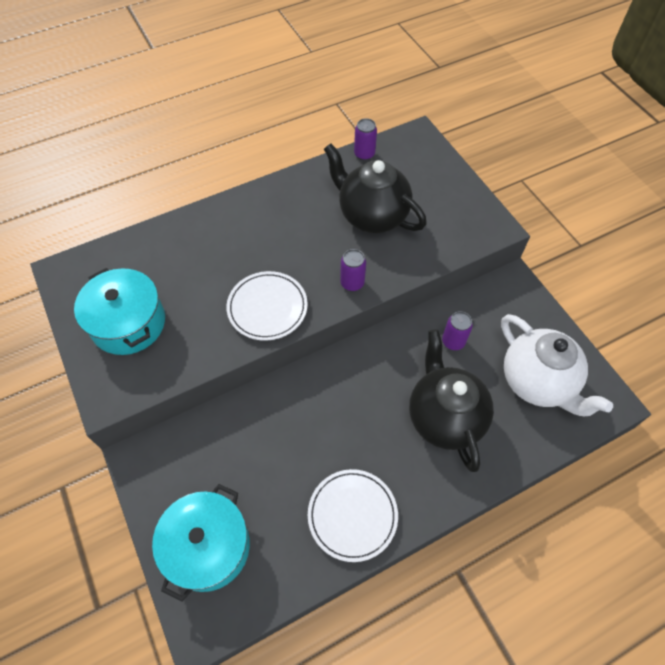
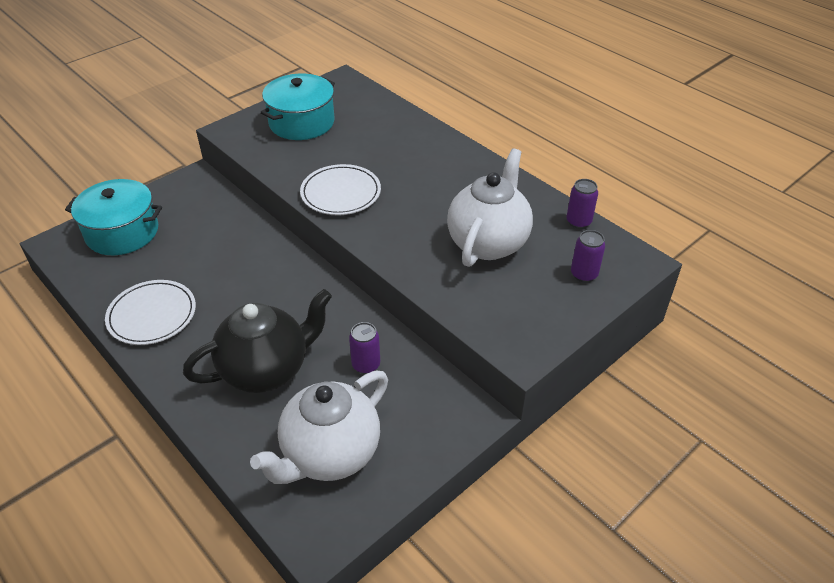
camera: 75 degrees right, 15 degrees down
black teapot [324,143,427,233] -> white teapot [447,148,533,267]
purple can [340,249,366,291] -> purple can moved to [571,230,605,282]

